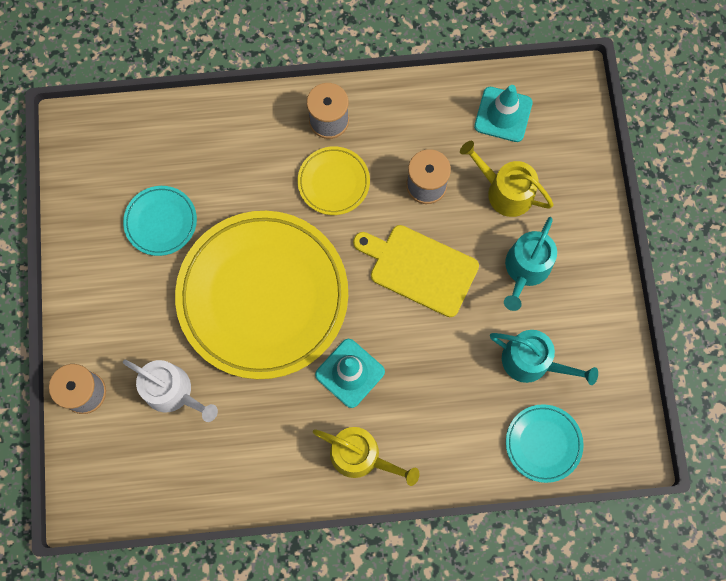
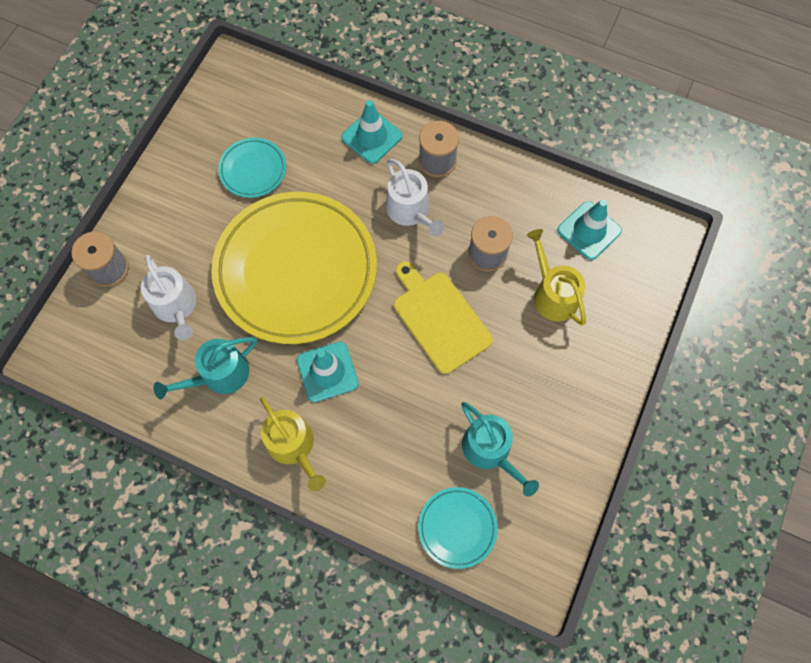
camera: 30 degrees right, 5 degrees down
yellow plate [297,146,370,215] -> white watering can [386,159,444,236]
turquoise watering can [504,217,557,311] -> turquoise watering can moved to [154,337,257,399]
none -> turquoise traffic cone [341,100,403,164]

